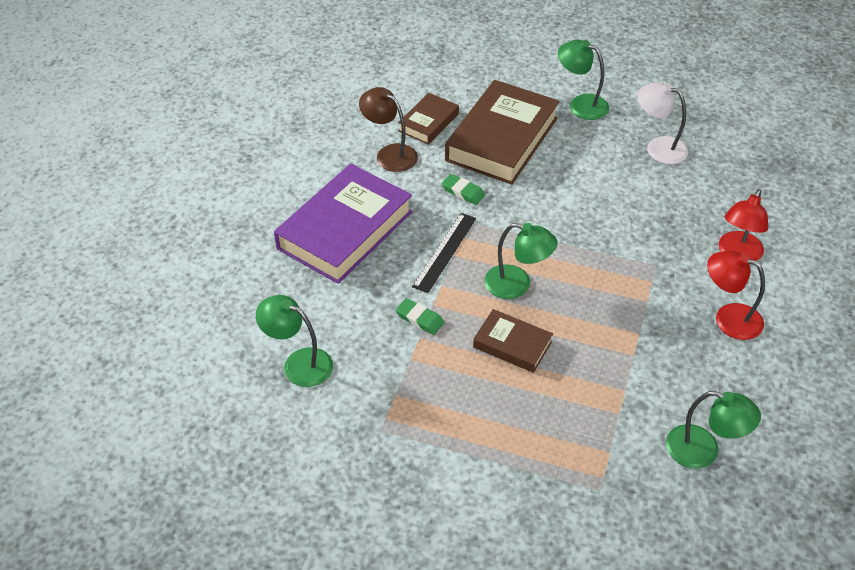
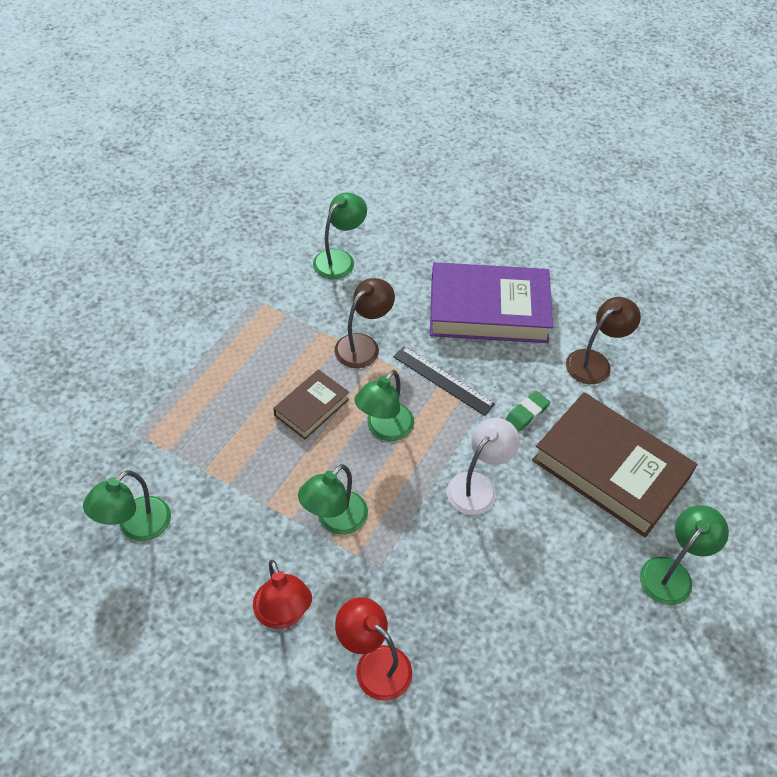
camera: 100 degrees right, 5 degrees up
purple book [274,164,412,284] -> purple book turned 45 degrees counterclockwise [430,262,553,343]
green eraser [396,298,444,335] -> brown lamp [335,278,395,368]
brown book [398,93,459,145] -> none
white lamp [637,82,688,164] -> white lamp moved to [447,418,520,515]
red lamp [707,250,765,340] -> red lamp turned 120 degrees clockwise [253,560,312,629]
none -> green lamp [298,464,368,535]

